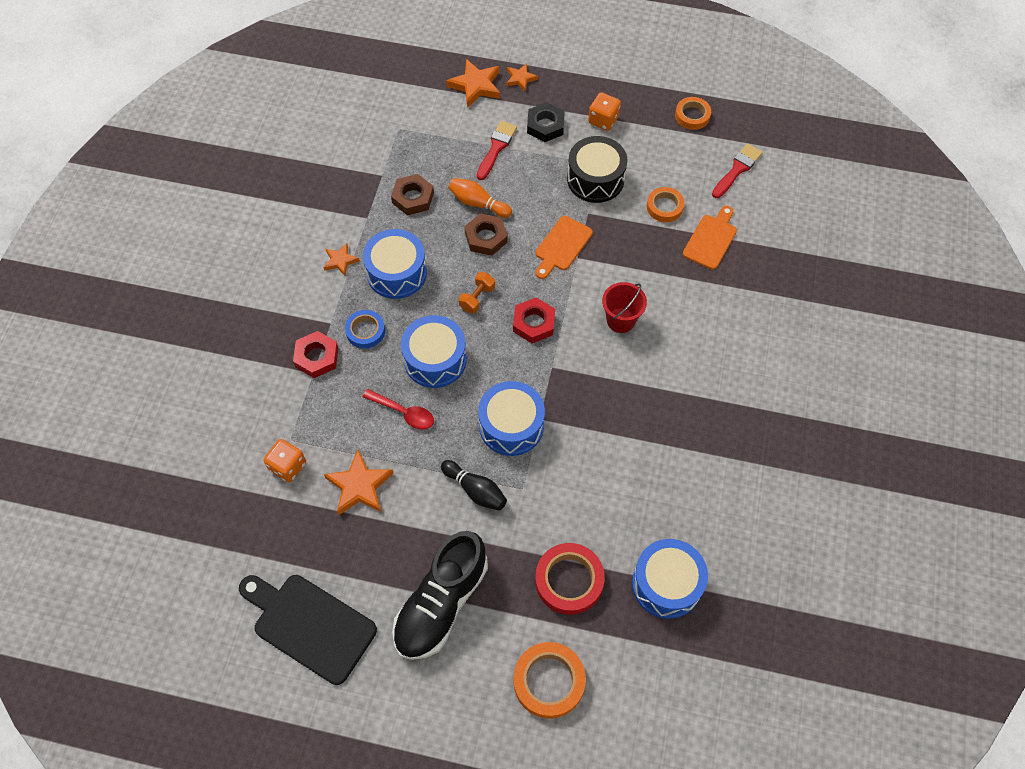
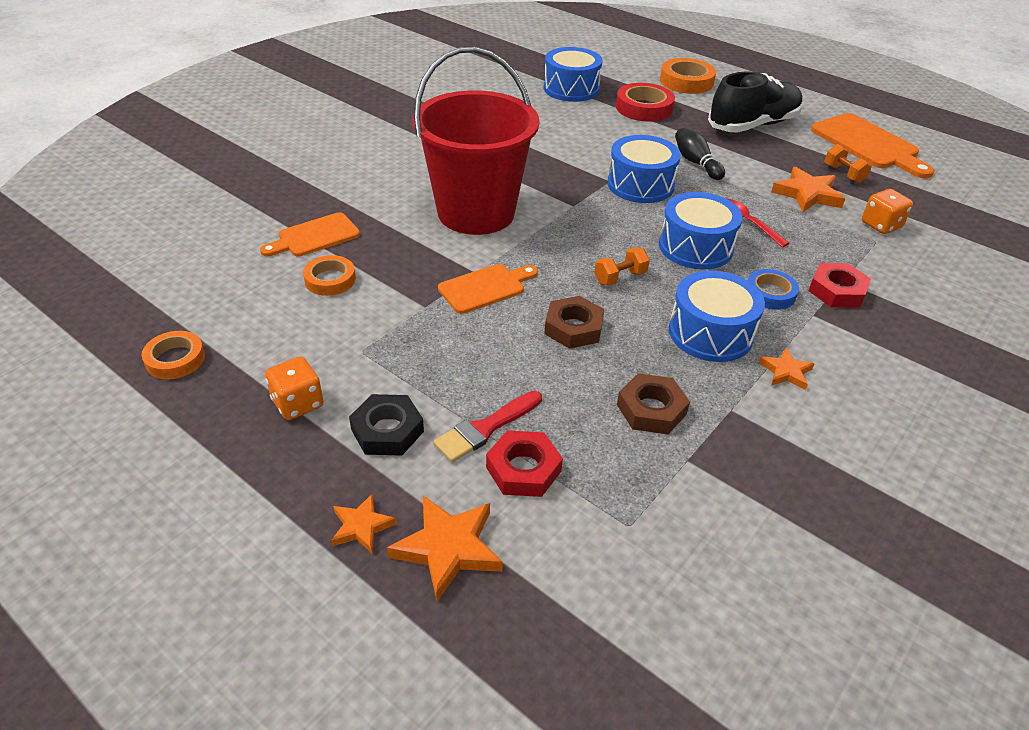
camera: 155 degrees left, 20 degrees down
black cutting board [239,575,377,685] -> orange cutting board [811,113,934,178]
orange bowling pin [448,178,512,218] -> none
red nut [513,297,555,343] -> red nut moved to [486,430,563,497]
black drum [567,136,628,203] -> none
red bucket [602,282,647,333] -> red bucket [412,47,539,235], size x2.33
red brush [712,144,763,198] -> none
none -> orange dumbbell [825,144,872,183]

